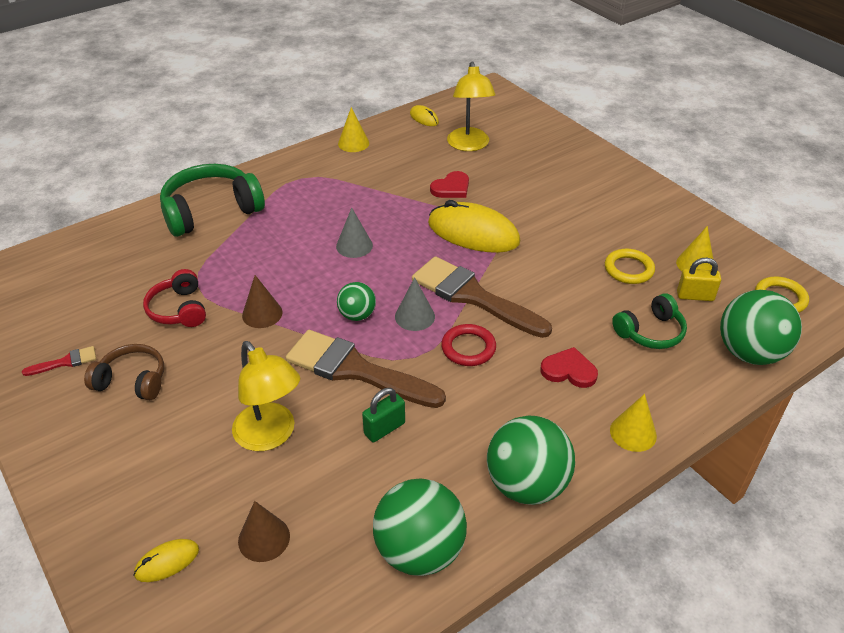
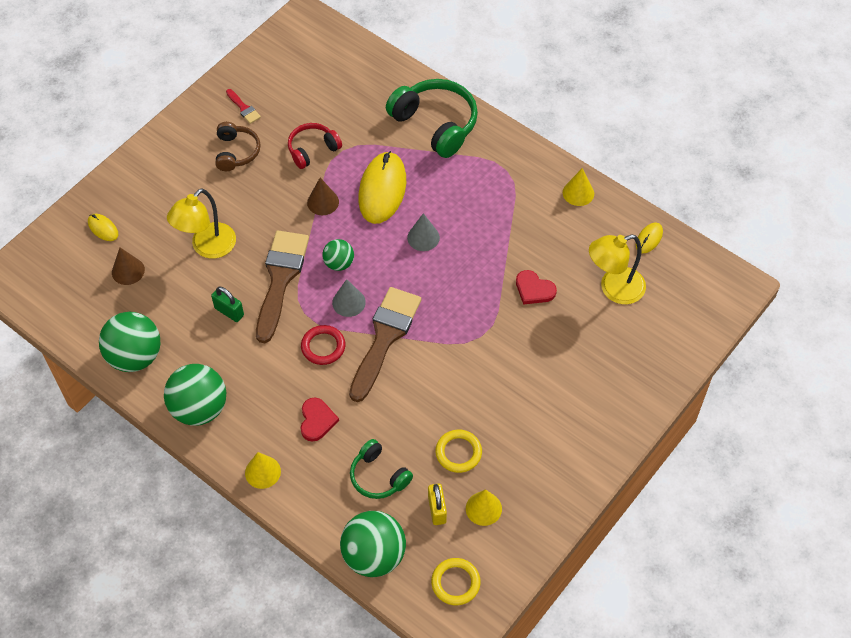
camera: 75 degrees right, 15 degrees up
yellow mouse [428,200,520,253] -> yellow mouse moved to [358,151,406,224]

